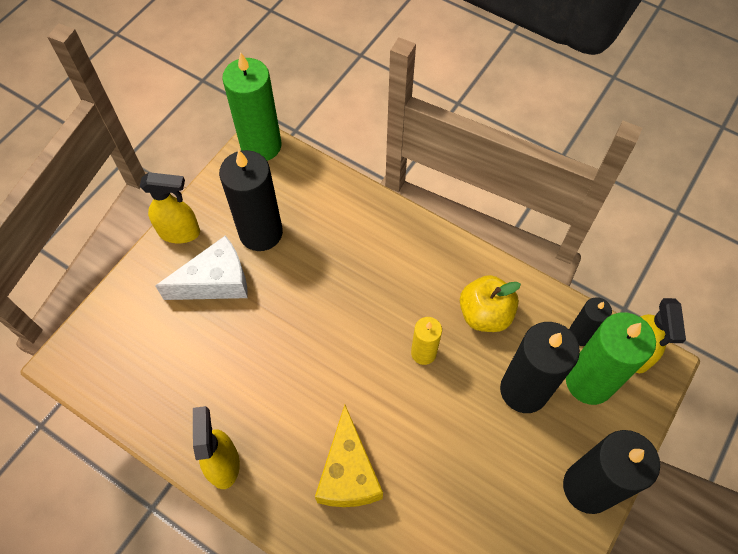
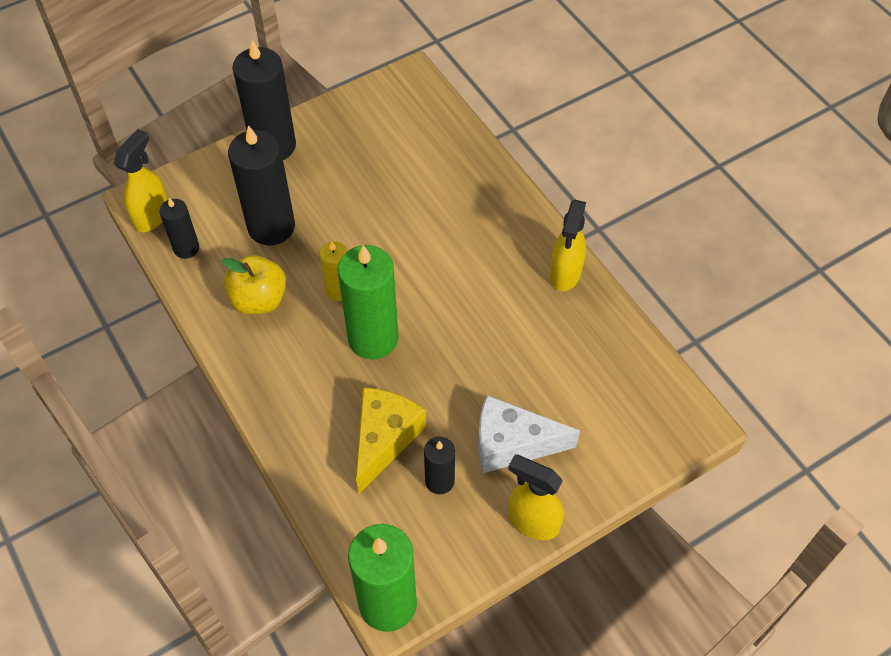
camera: 155 degrees left, 5 degrees down
black candle [219,150,283,251] -> black candle [424,437,455,494], size x0.54
yellow cheese [315,405,383,507] -> yellow cheese moved to [356,387,426,494]
green candle [566,313,656,405] -> green candle moved to [338,245,399,360]

